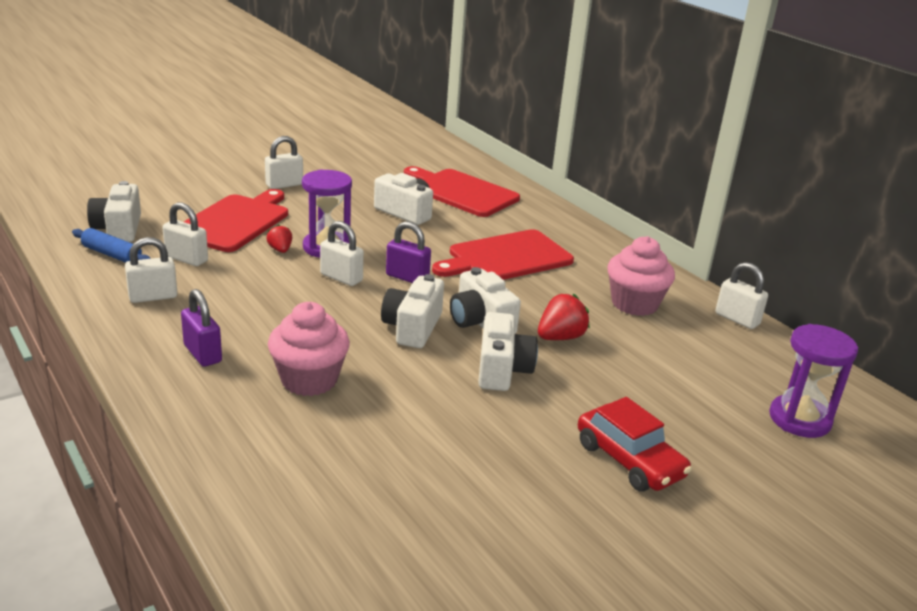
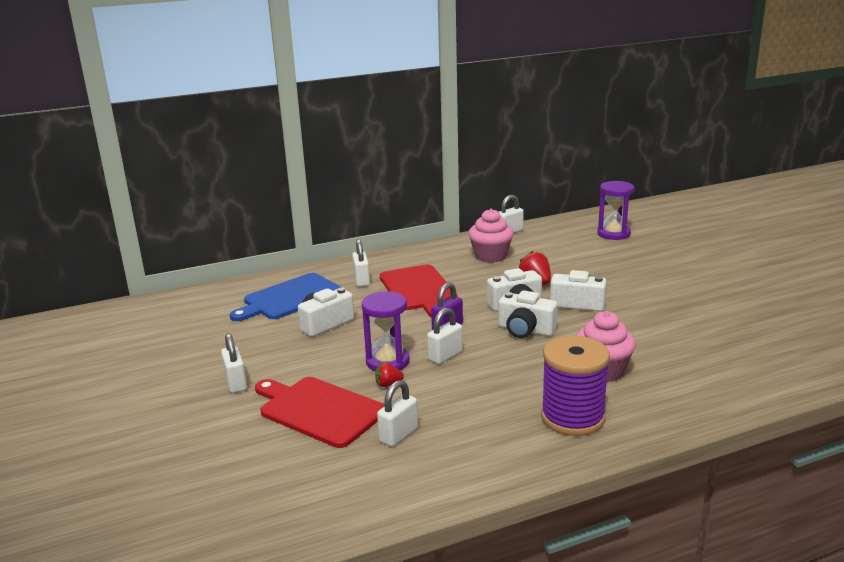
camera: 75 degrees left, 5 degrees down
blue rolling pin [72,228,151,263] -> none
white camera [87,181,141,242] -> none
white padlock [125,237,177,303] -> white padlock moved to [352,239,370,287]
purple padlock [181,289,222,367] -> purple spool [541,336,610,436]
red cutting board [404,166,520,217] -> blue cutting board [230,273,342,321]
red car [578,397,692,492] -> none

